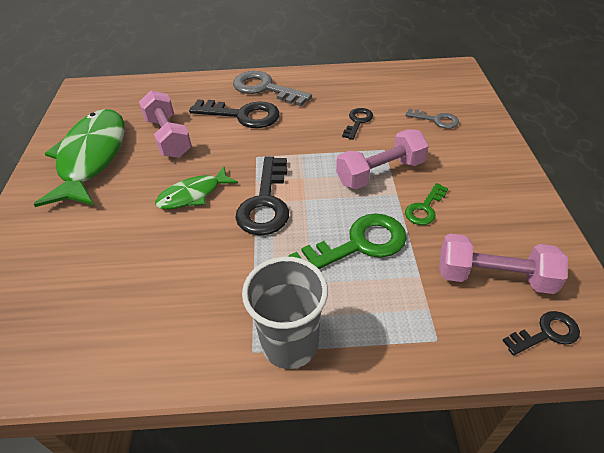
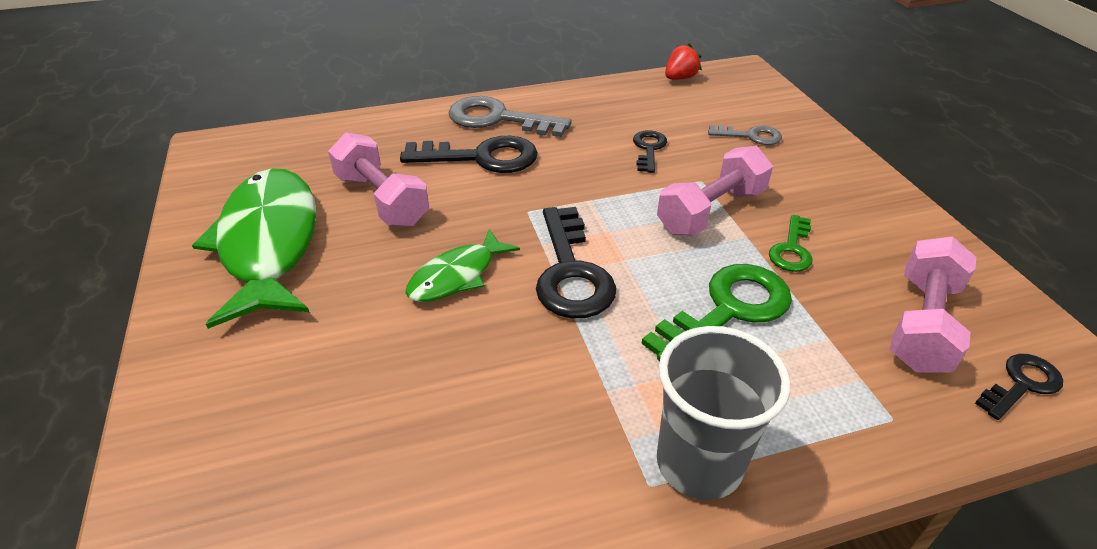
camera: 15 degrees left, 5 degrees down
pink dumbbell [439,234,568,294] -> pink dumbbell turned 60 degrees counterclockwise [890,237,976,373]
none -> red strawberry [665,43,702,80]

